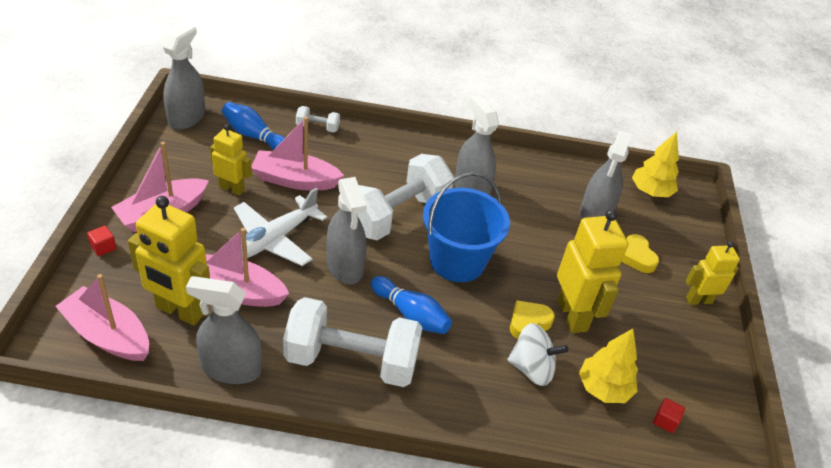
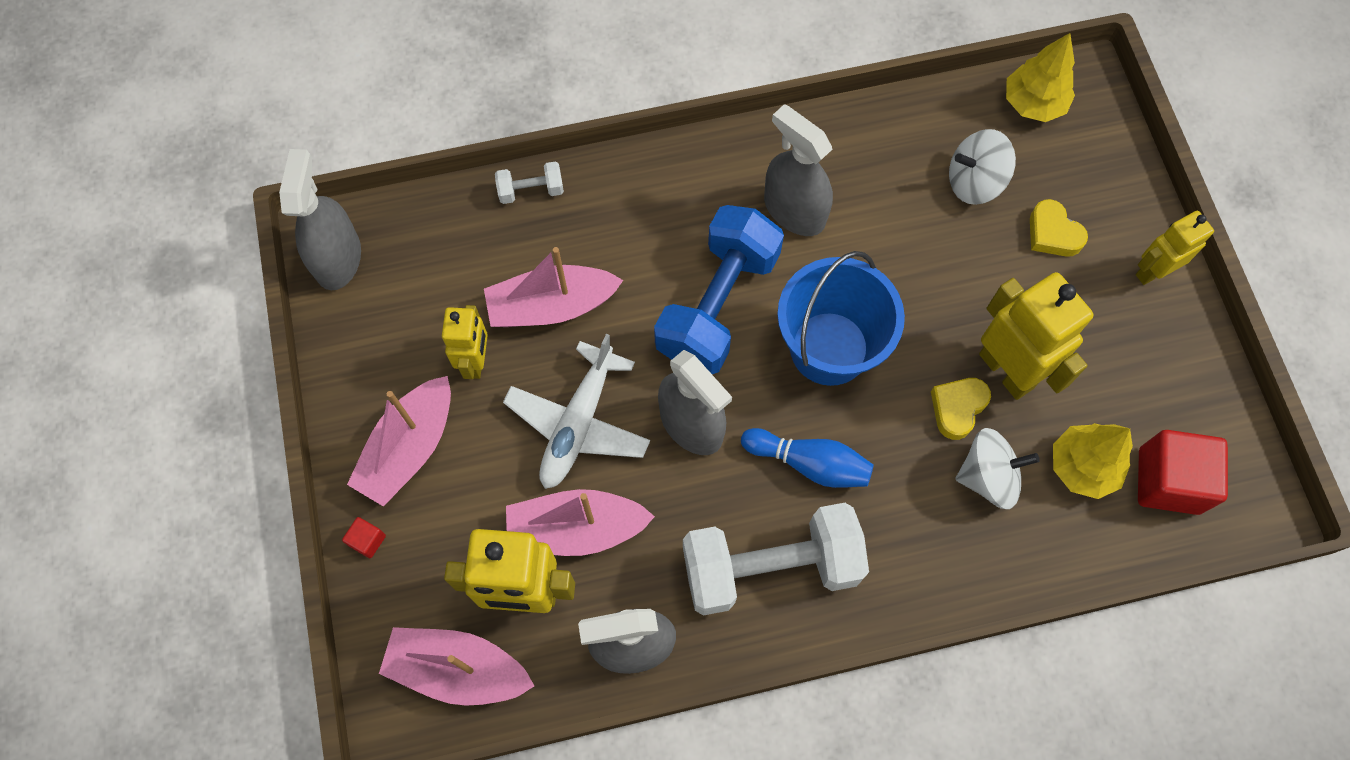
camera: 15 degrees left, 25 degrees up
yellow robot [210,124,252,196] -> yellow robot turned 90 degrees clockwise [442,305,488,379]
blue bowling pin [222,102,285,150] -> none
white dumbbell [358,154,454,240] -> blue dumbbell [654,205,784,374]
grey spray bottle [579,131,632,220] -> white spinning top [949,129,1016,205]
red cube [653,398,685,433] -> red cube [1138,430,1228,515], size x2.31

